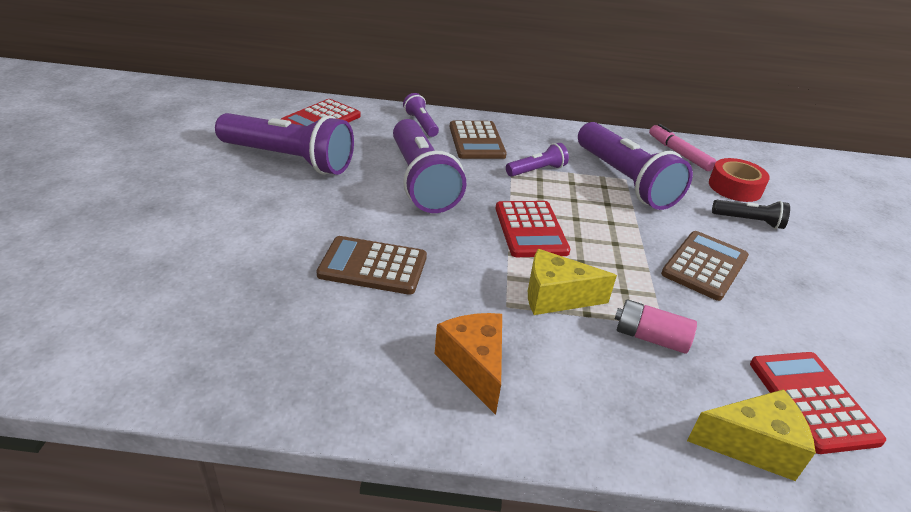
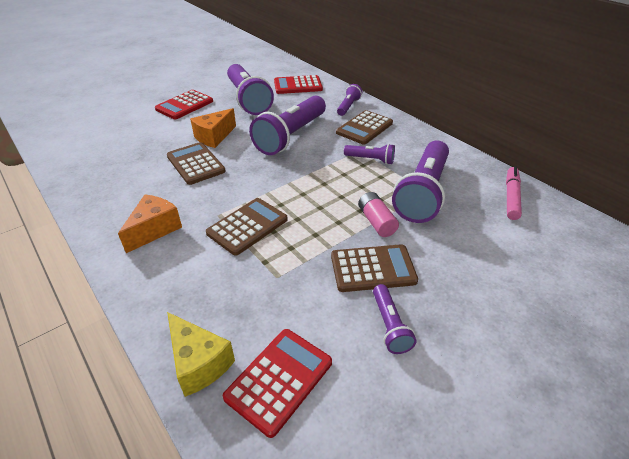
camera: 50 degrees right, 5 degrees up
red calculator [495,201,571,257] -> red calculator moved to [155,90,213,119]
yellow cheese [528,249,617,315] -> brown calculator [206,198,288,256]
pink battery [615,299,697,354] -> pink battery moved to [358,192,399,237]
red tape [709,158,770,202] -> none
black flashlight [712,200,790,229] -> none
none -> orange cheese [190,108,236,148]
none -> purple flashlight [373,284,416,354]

